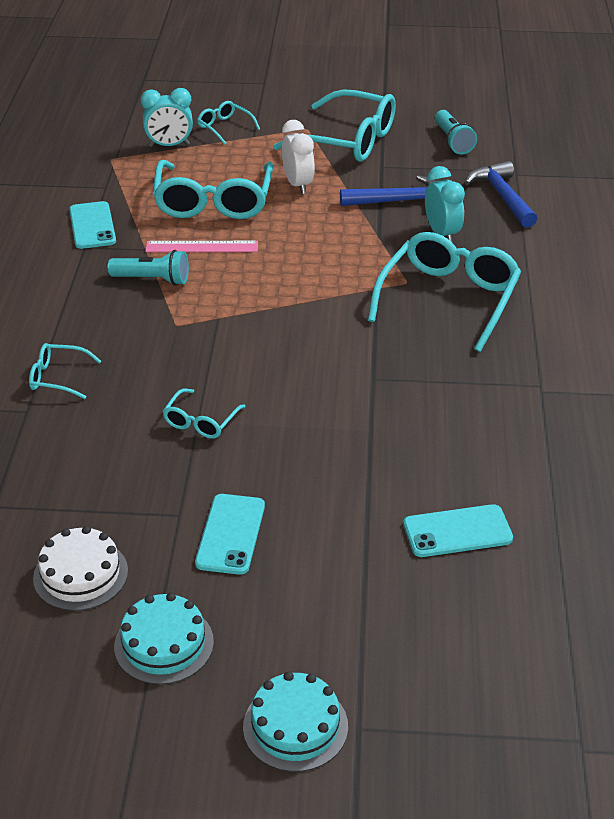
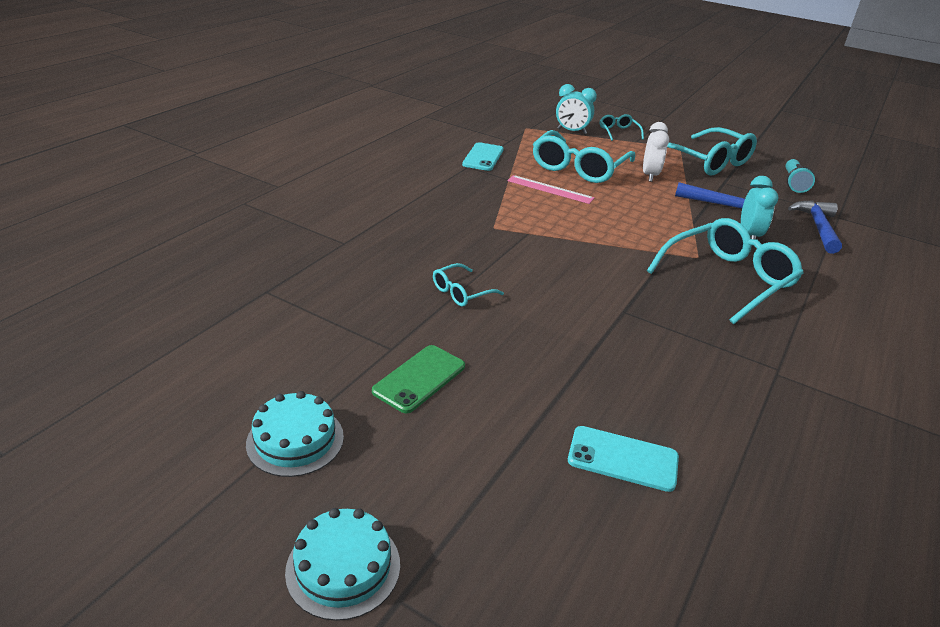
camera: 25 degrees right, 5 degrees down
turquoise glasses [29,343,101,399] -> none
white cake [33,526,128,611] -> none
turquoise flashlight [108,250,189,286] -> none
turquoise phone [195,494,265,575] -> green phone [372,345,465,413]

